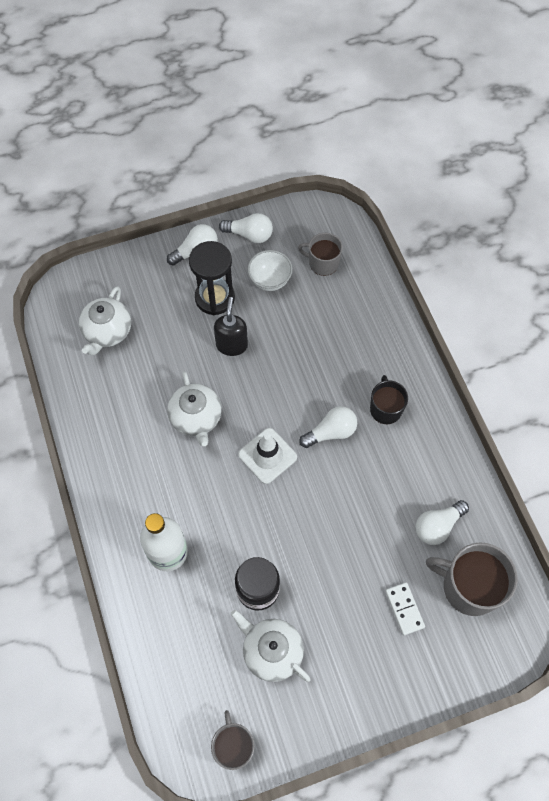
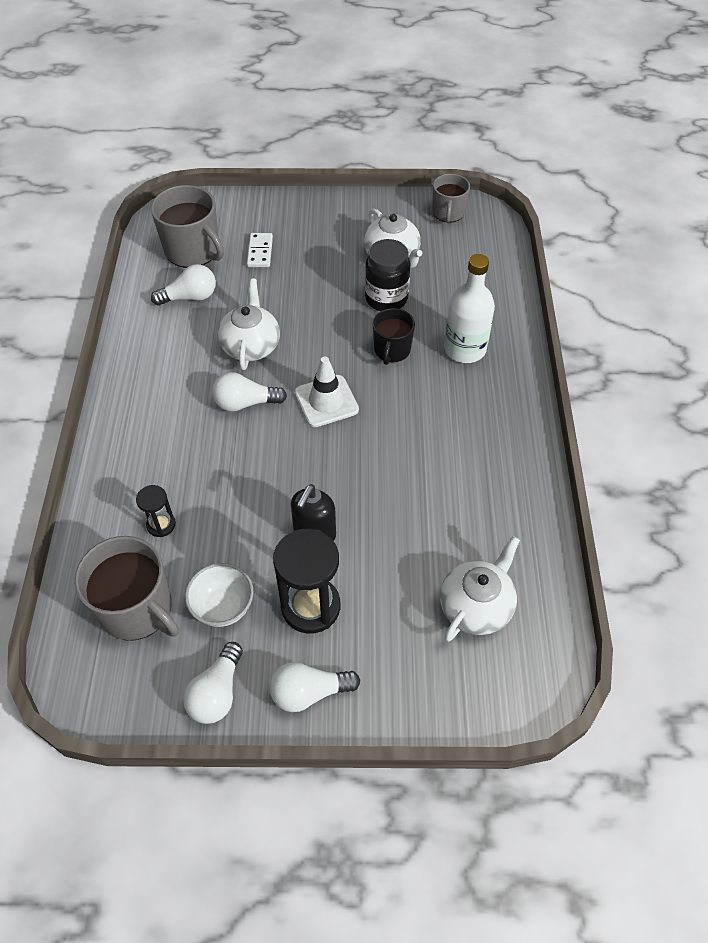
camera: 160 degrees left, 10 degrees down
white teapot [167,371,222,446] -> white teapot moved to [218,279,280,370]
white light bulb [219,213,273,243] -> white light bulb turned 105 degrees counterclockwise [183,642,243,724]
grey mug [298,233,343,276] -> grey mug [74,536,179,641], size x1.63
black mug [370,375,408,424] -> black mug moved to [373,308,415,365]
none -> black hourglass [136,485,176,537]

